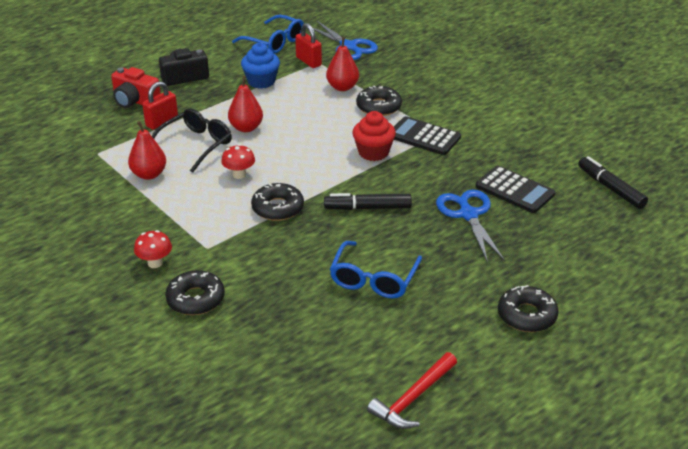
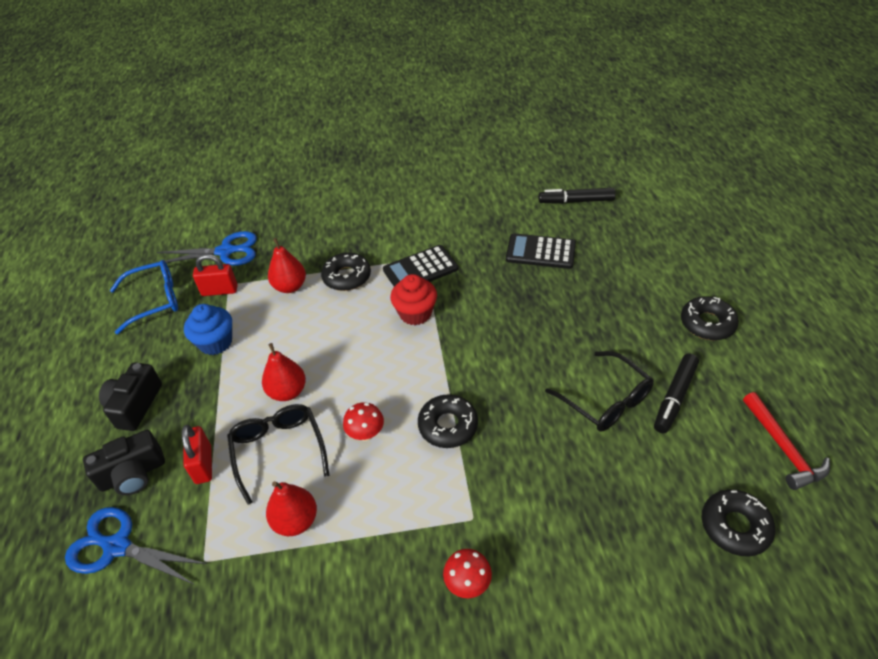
camera: 55 degrees left, 10 degrees up
red camera [111,67,161,108] -> black camera [83,430,165,495]
black donut [165,270,225,315] -> black donut moved to [702,489,775,557]
black marker [324,193,412,210] -> black marker moved to [654,354,699,433]
blue glasses [330,241,422,299] -> black glasses [545,351,654,432]
blue scissors [436,190,505,263] -> blue scissors moved to [65,507,207,584]
black calculator [476,166,555,213] -> black calculator turned 150 degrees counterclockwise [506,233,576,269]

